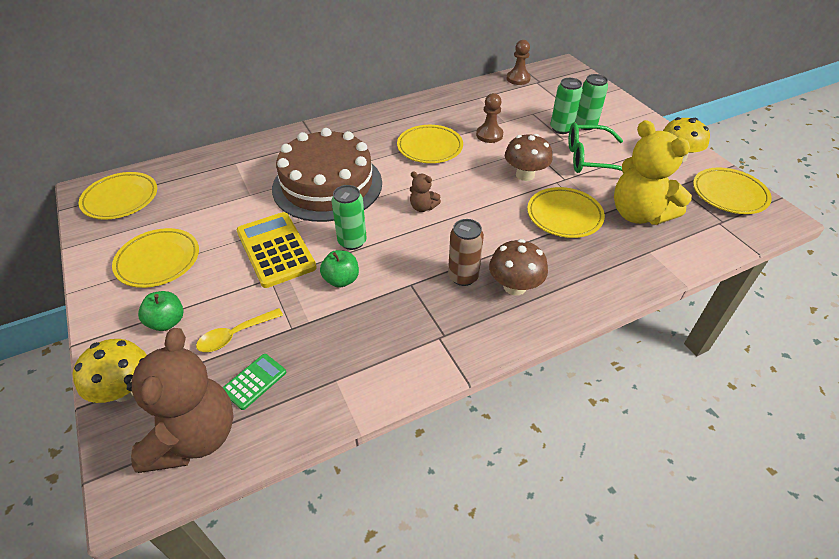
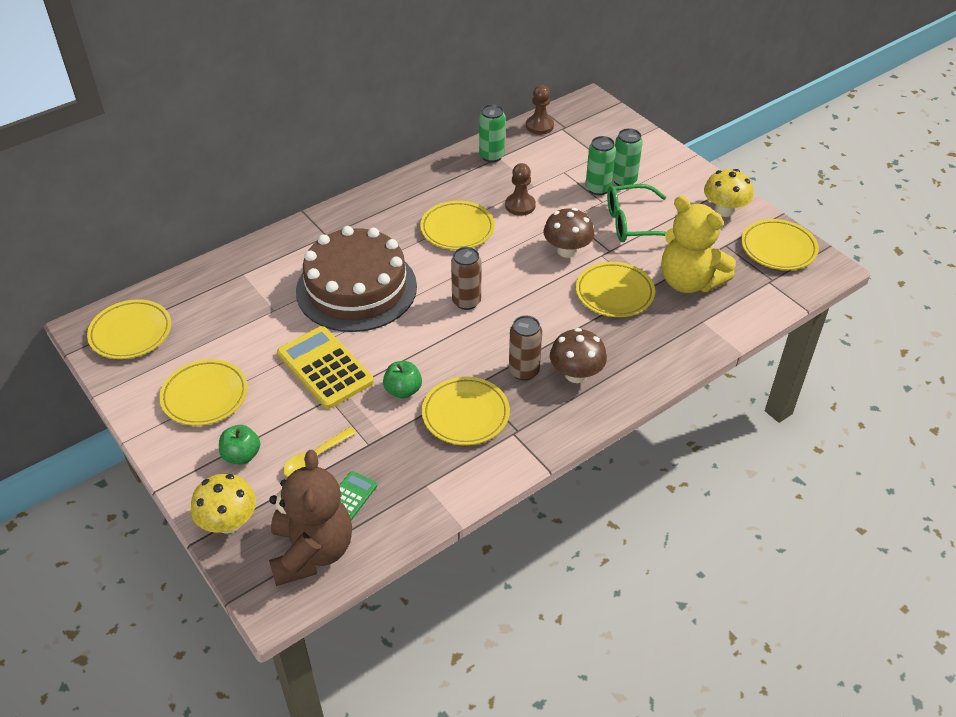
camera: 10 degrees left, 0 degrees up
green can [332,185,367,250] -> green can moved to [479,104,505,162]
brown teddy bear [410,171,441,212] -> brown can [451,247,481,310]
none -> yellow plate [422,377,510,445]

